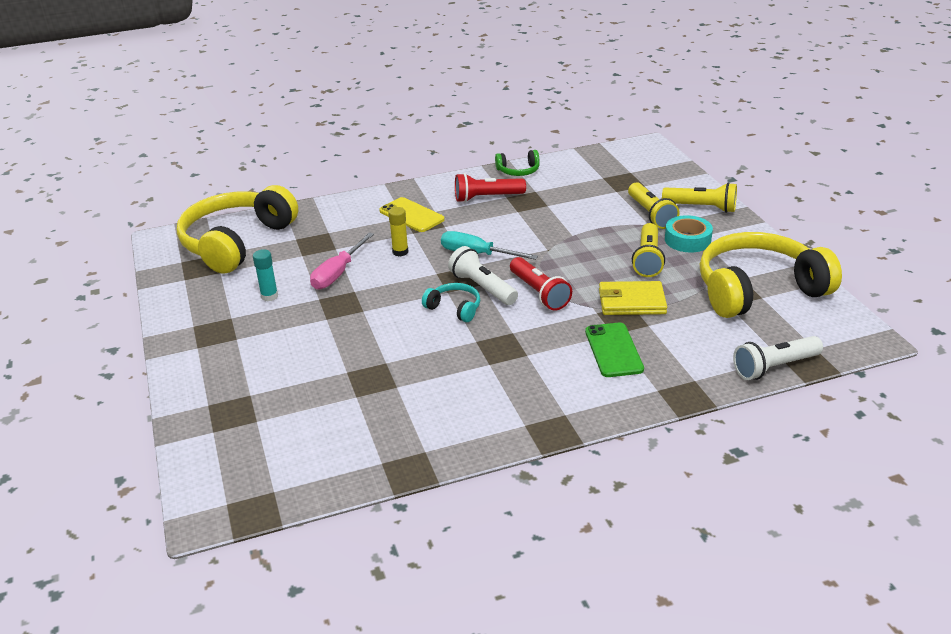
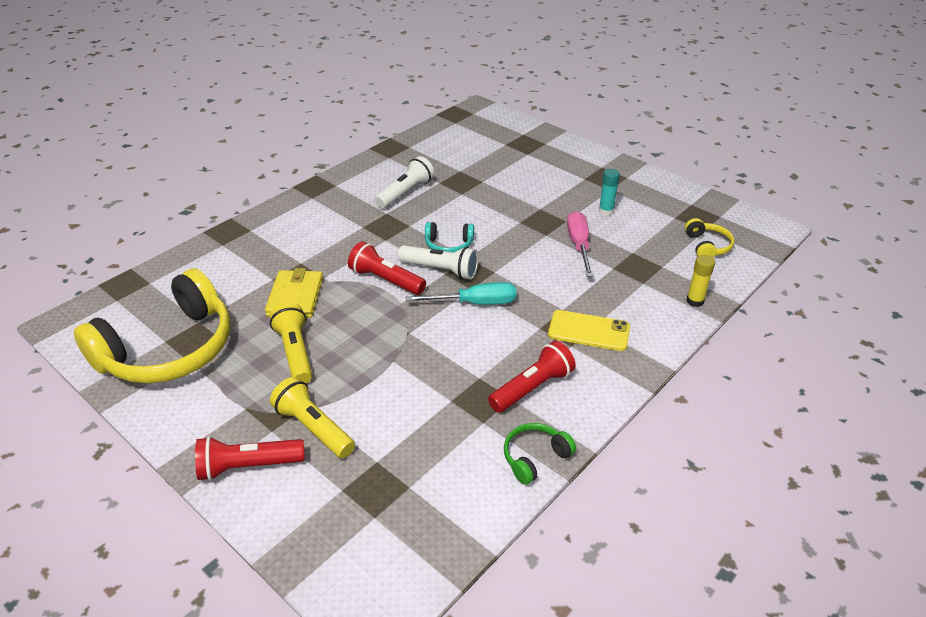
camera: 150 degrees right, 5 degrees up
yellow headphones [177,185,298,274] -> yellow headphones [685,218,734,258], size x0.43
yellow glue stick [388,207,408,256] -> yellow glue stick moved to [686,255,715,307]
green phone [585,322,644,377] -> none
yellow wallet [599,281,667,315] -> yellow wallet turned 60 degrees counterclockwise [265,268,323,318]
yellow flashlight [662,182,737,213] -> red flashlight [195,436,305,481]
turquoise tape [665,215,713,252] -> none
white flashlight [733,336,823,380] -> white flashlight moved to [374,156,435,209]

